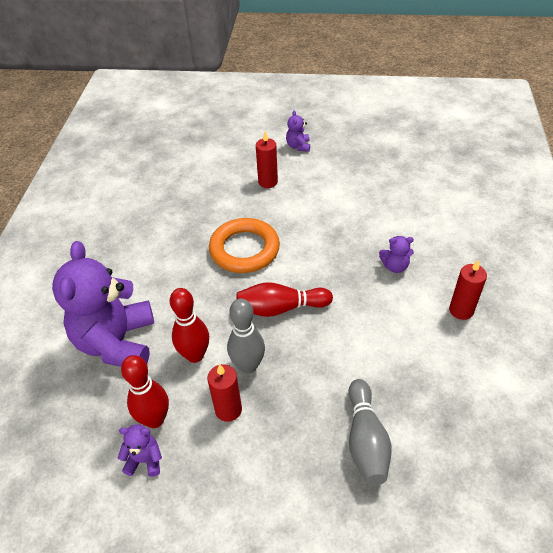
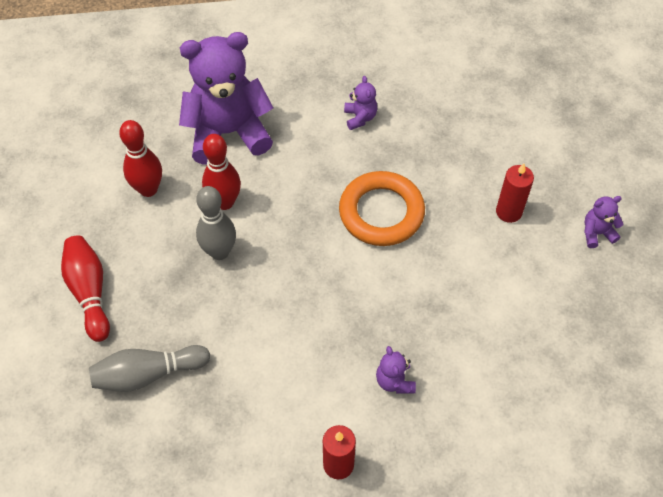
camera: 75 degrees right, 10 degrees up
purple teddy bear [118,424,162,477] -> purple teddy bear moved to [344,76,377,130]
red candle [207,364,242,422] -> none
red bowling pin [237,282,333,317] -> red bowling pin moved to [61,235,110,342]

